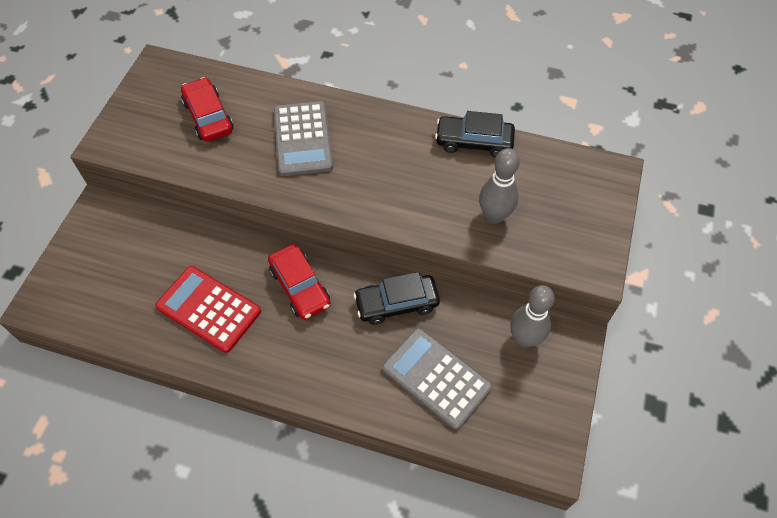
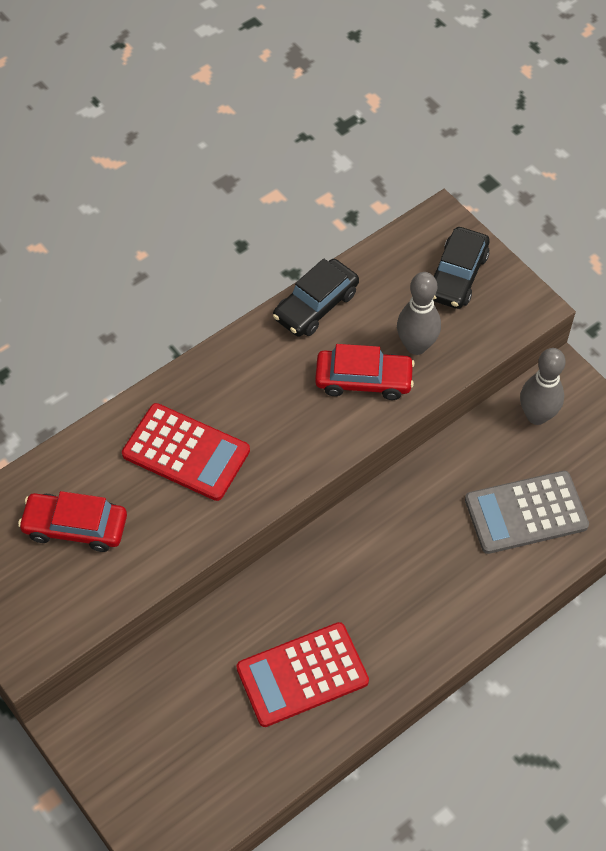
camera: 55 degrees left, 0 degrees up
red car [268,244,331,320] -> red car moved to [315,344,415,400]
grey calculator [274,101,333,176] -> red calculator [122,403,250,501]
black car [353,272,440,325] -> black car moved to [433,227,490,309]

